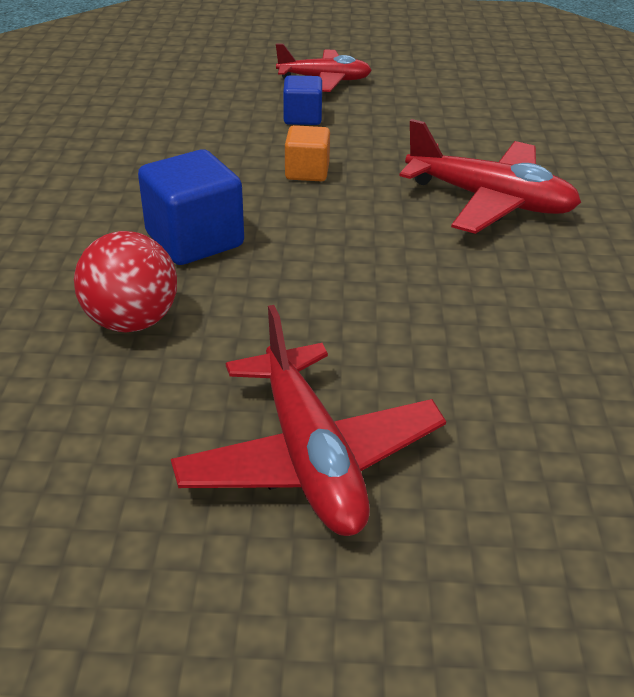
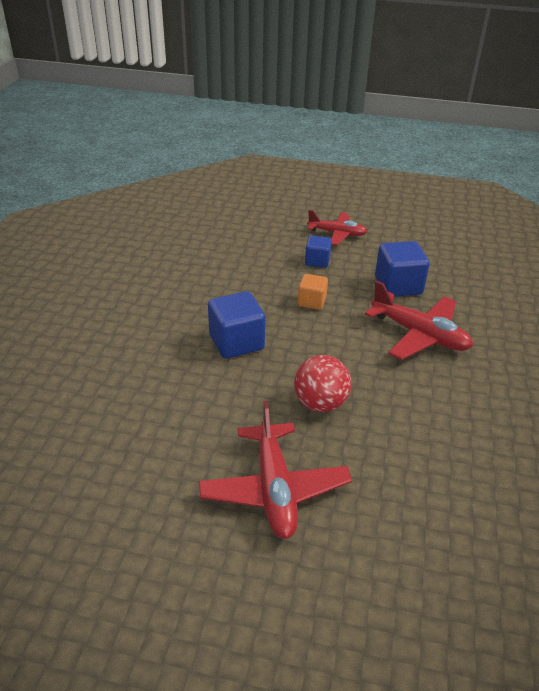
camera: 10 degrees right, 0 degrees up
red ball [74,231,177,332] -> red ball moved to [294,355,351,412]
none -> blue cube [375,241,430,297]

